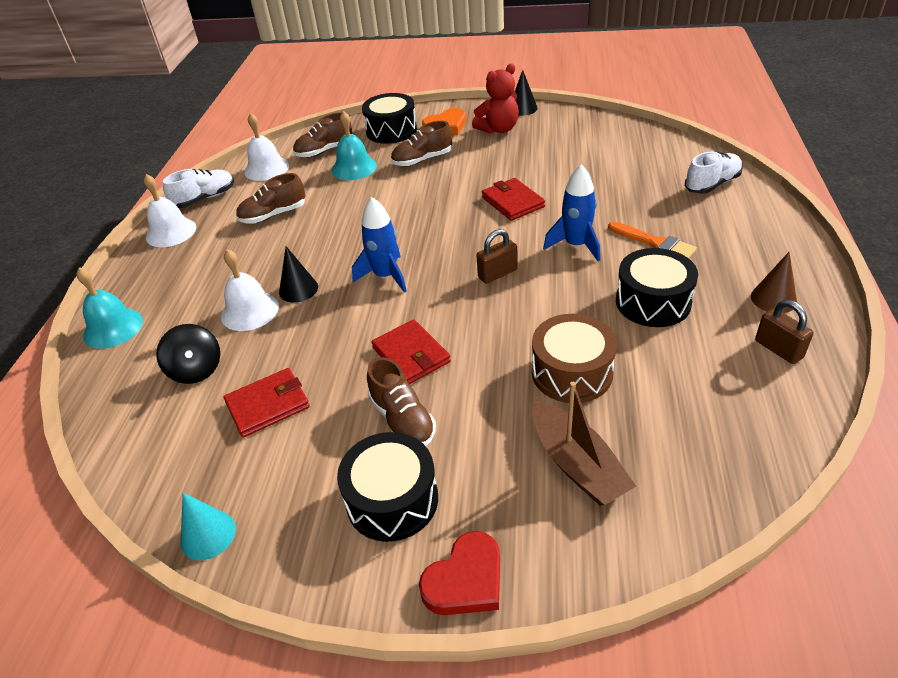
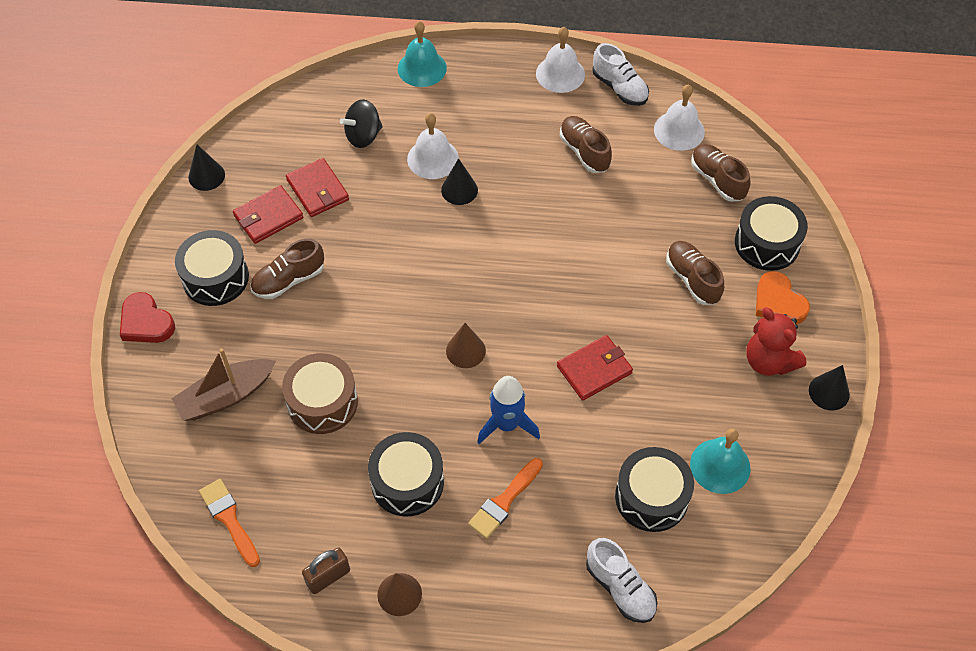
camera: 85 degrees right, 15 degrees up
turquoise cone [181,493,236,560] -> black cone [188,145,225,191]
turquoise bell [332,111,377,180] -> turquoise bell moved to [690,429,750,494]
blue rocket [352,197,407,293] -> none
red wallet [372,320,451,384] -> red wallet moved to [233,185,303,244]
brown padlock [477,229,518,284] -> brown cone [446,323,486,368]
none -> orange brush [199,479,260,567]
none -> black drum [615,447,694,532]

